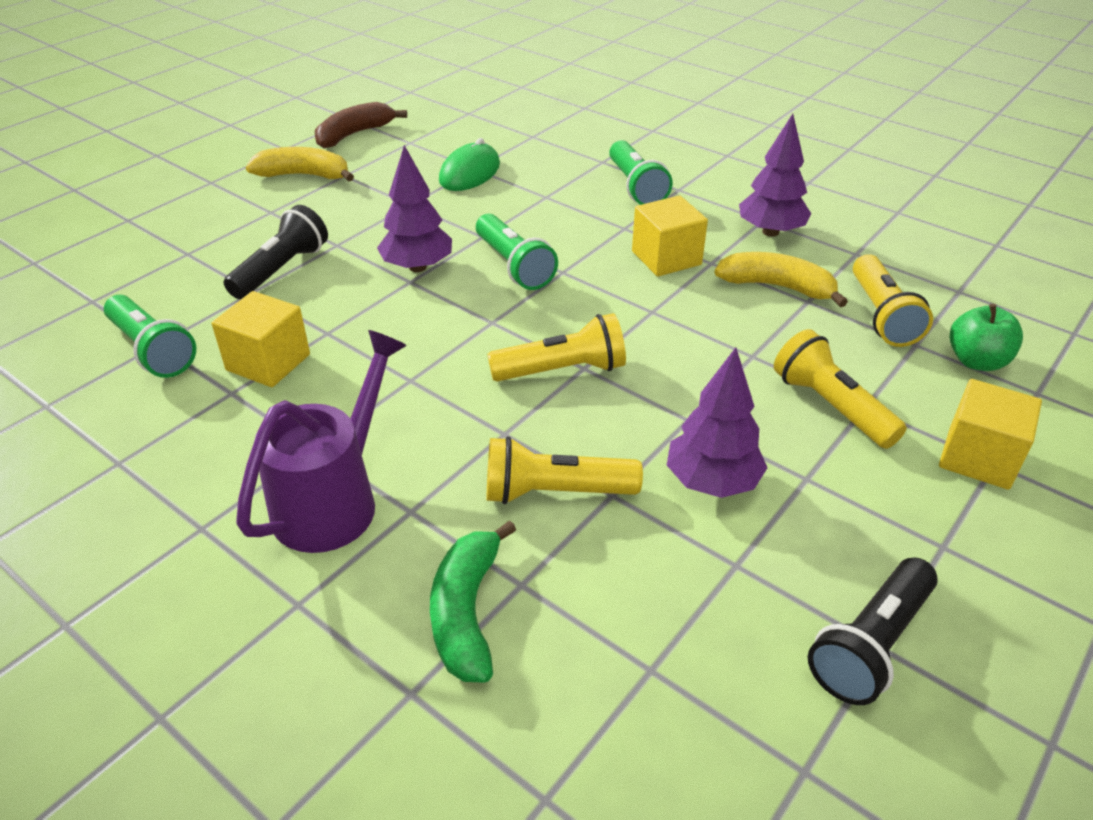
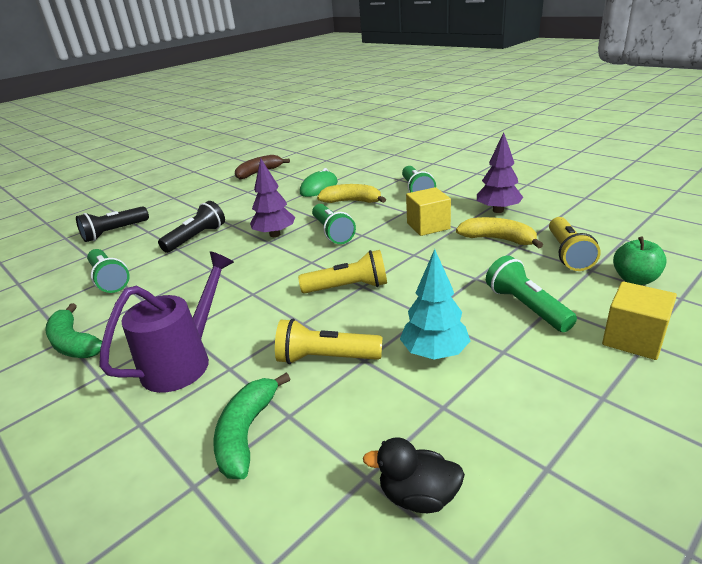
camera: 10 degrees right, 10 degrees down
yellow cube [212,291,310,387] -> none
yellow banana [246,147,354,181] -> yellow banana moved to [317,184,386,203]
purple tree [667,347,767,498] -> turquoise tree [400,249,470,359]
yellow flashlight [774,329,907,449] -> green flashlight [486,256,577,332]
black flashlight [808,558,938,705] -> black flashlight moved to [76,206,149,242]
none -> green banana [45,303,102,358]
none -> black duck [363,437,465,513]

